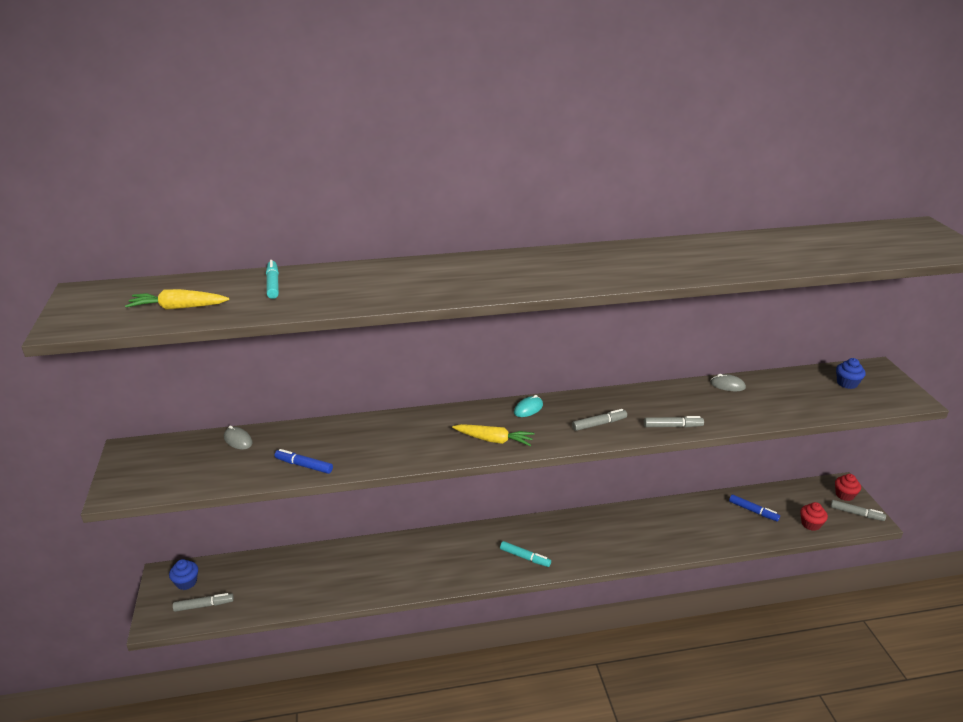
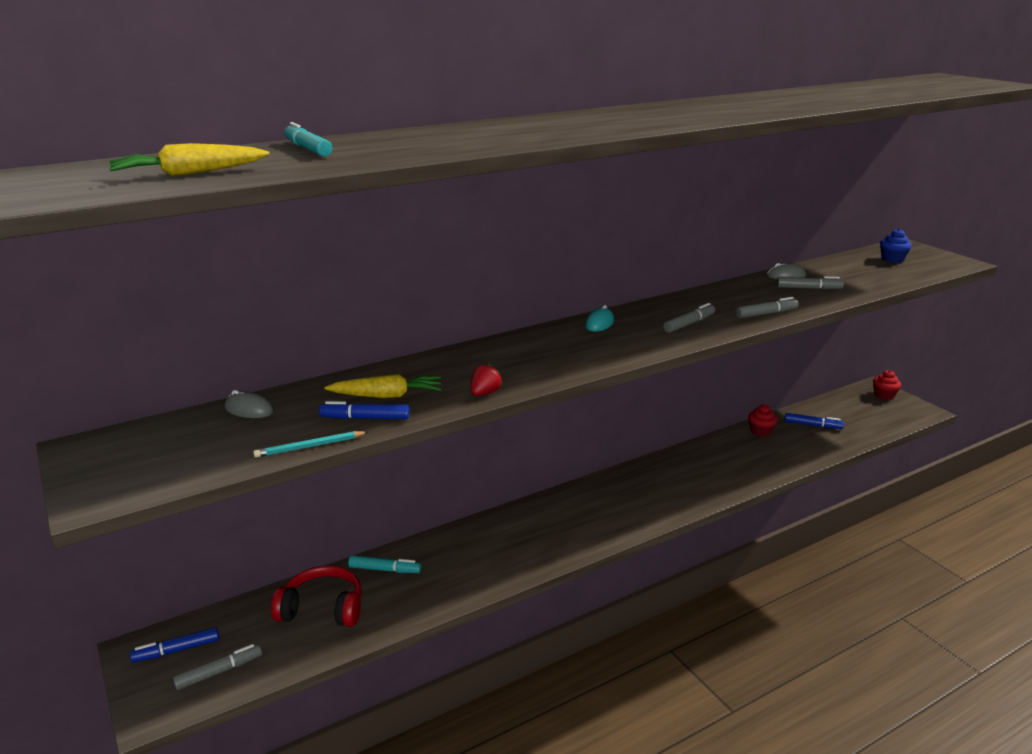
camera: 20 degrees left, 5 degrees down
blue cupcake [169,559,198,590] -> blue marker [130,627,219,663]
yellow carrot [452,424,534,446] -> yellow carrot moved to [324,374,442,398]
turquoise marker [500,541,551,567] -> turquoise marker moved to [348,555,421,573]
red cupcake [800,502,828,531] -> red cupcake moved to [748,405,778,437]
grey marker [831,500,886,521] -> grey marker moved to [776,276,844,289]
none -> turquoise pencil [253,431,368,458]
none -> red headphones [271,566,362,627]
none -> red strawberry [471,363,503,396]

